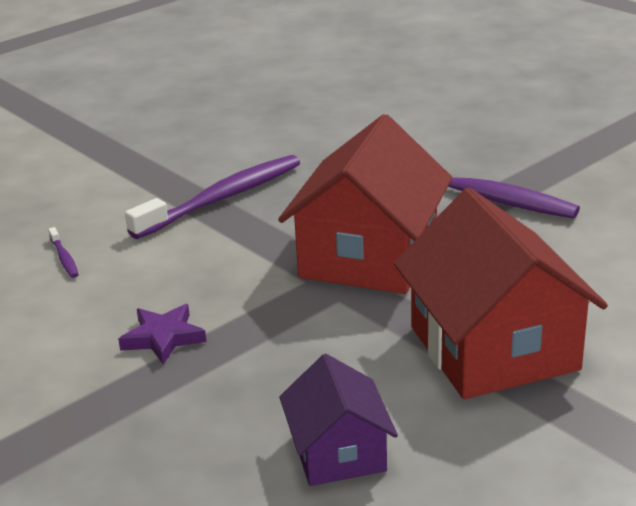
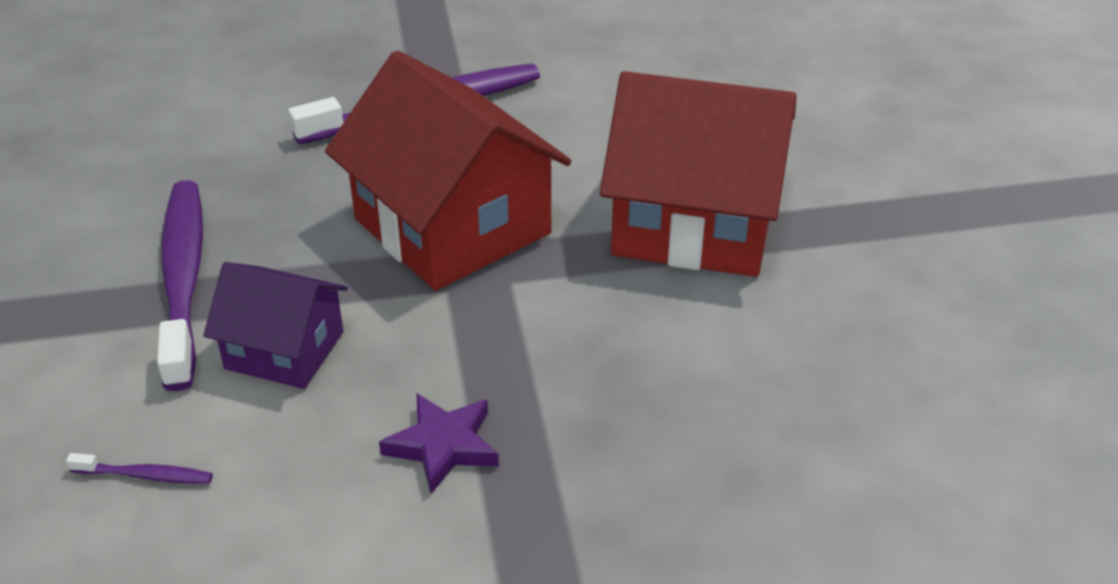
camera: 60 degrees left, 10 degrees up
purple house [279,354,398,486] -> purple house moved to [203,262,348,389]

